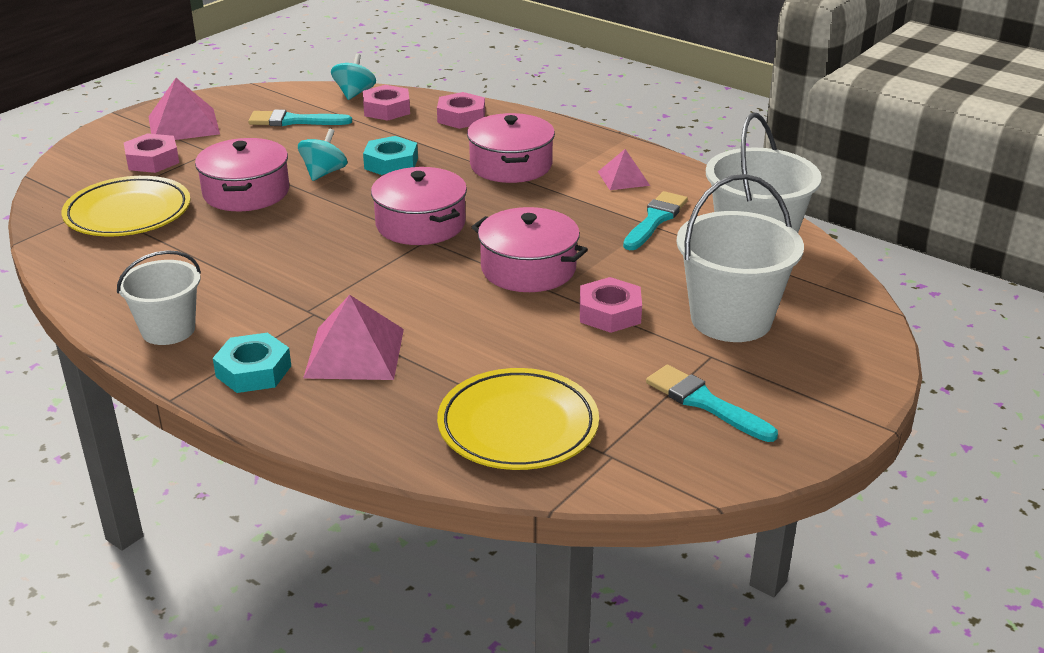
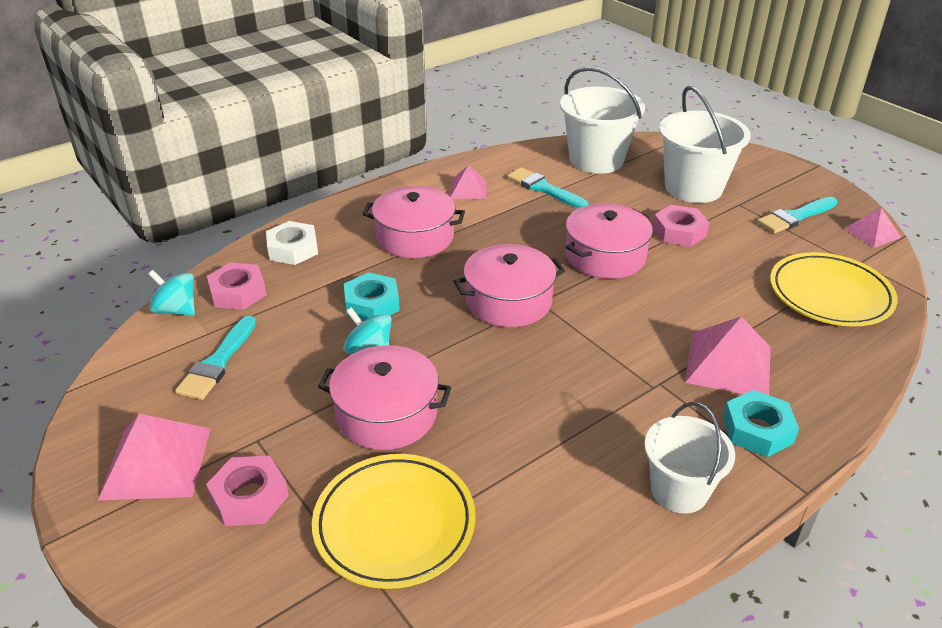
camera: 75 degrees left, 5 degrees up
pink nut [437,92,485,129] -> white nut [266,221,318,265]
none -> pink pyramid [844,207,901,248]

